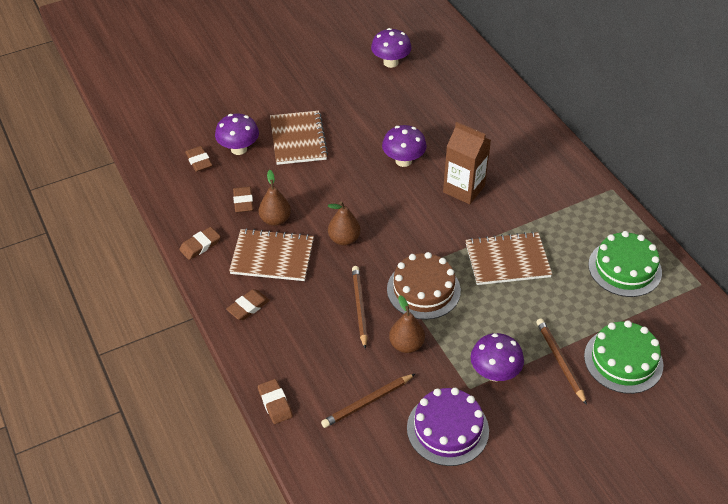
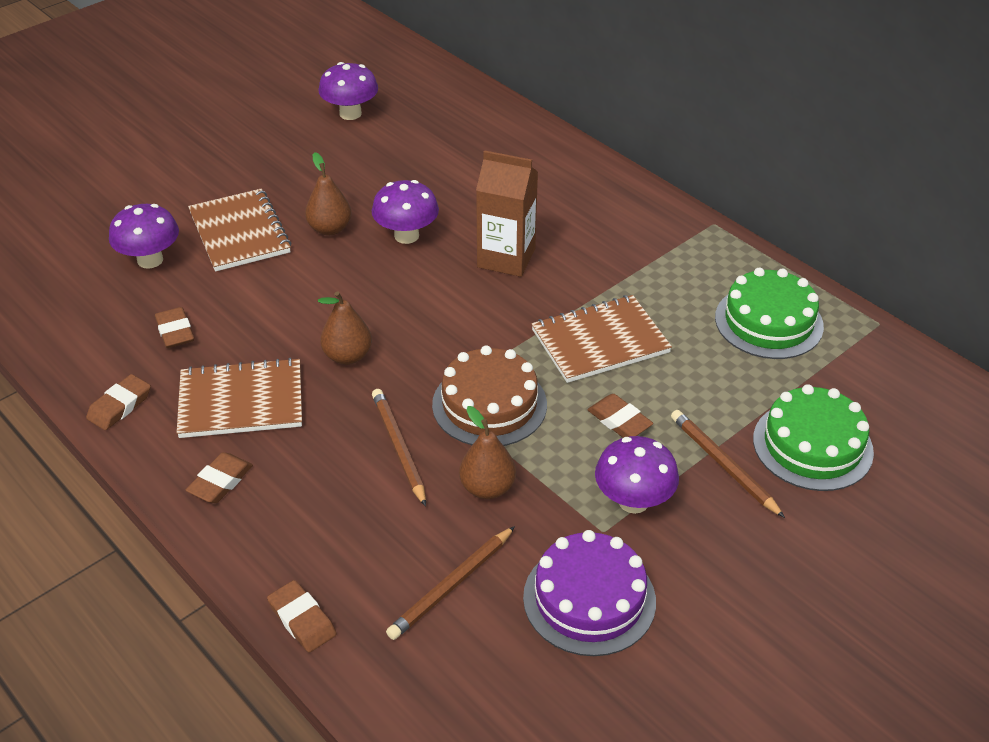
camera: 15 degrees left, 5 degrees down
brown eraser [185,146,213,172] -> brown eraser moved to [587,394,653,438]
brown pear [259,170,291,226] -> brown pear moved to [305,152,352,236]

